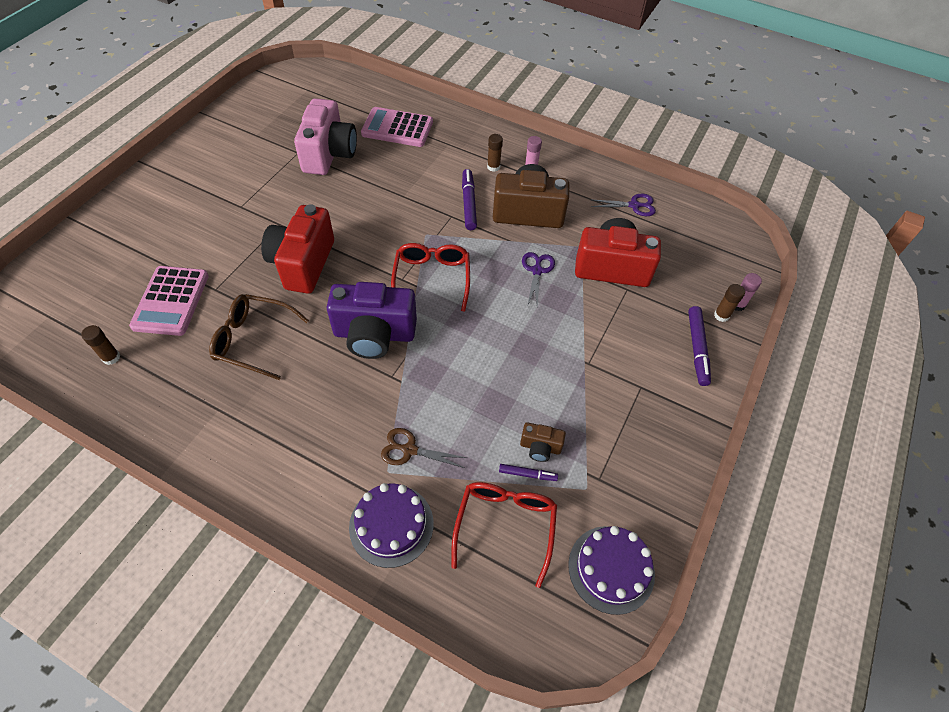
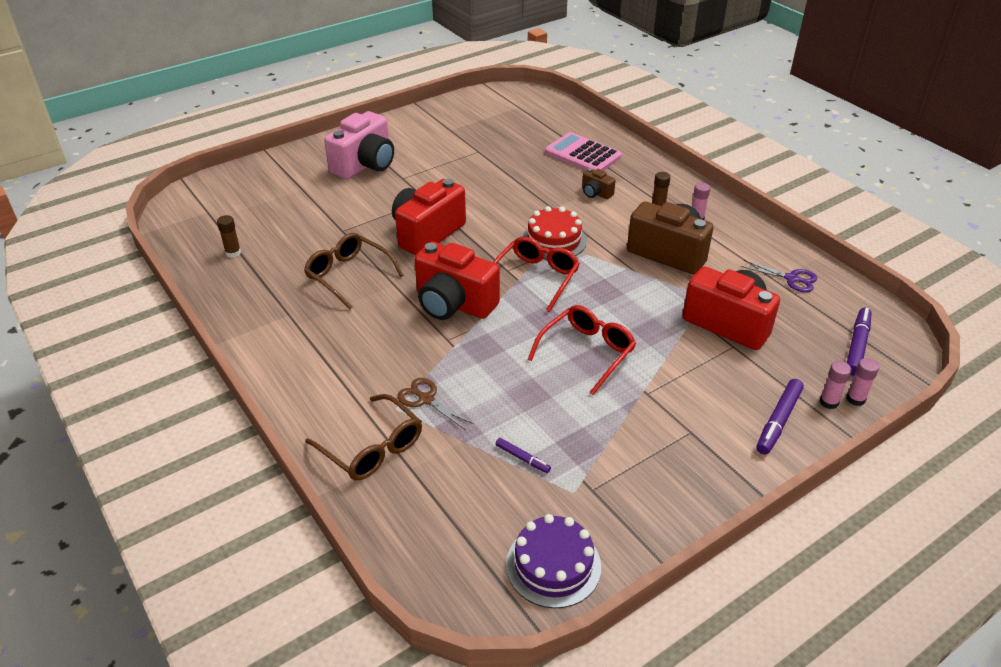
camera: 30 degrees right, 15 degrees down
pink calculator [129,266,209,336] -> none
pink camera [294,98,357,175] -> pink camera moved to [324,111,394,180]
purple camera [327,282,417,359] -> red camera [415,242,500,320]
purple cake [349,483,433,568] -> brown glasses [305,394,422,481]
red glasses [451,482,557,588] -> red glasses moved to [528,305,636,395]
purple marker [462,169,477,230] -> purple marker moved to [847,308,872,376]
brown camera [520,422,566,462] -> brown camera moved to [582,168,616,199]
purple scissors [522,252,555,307] -> none
brown glue stick [714,284,745,322] -> pink glue stick [819,361,852,409]
none -> red cake [522,206,587,260]

